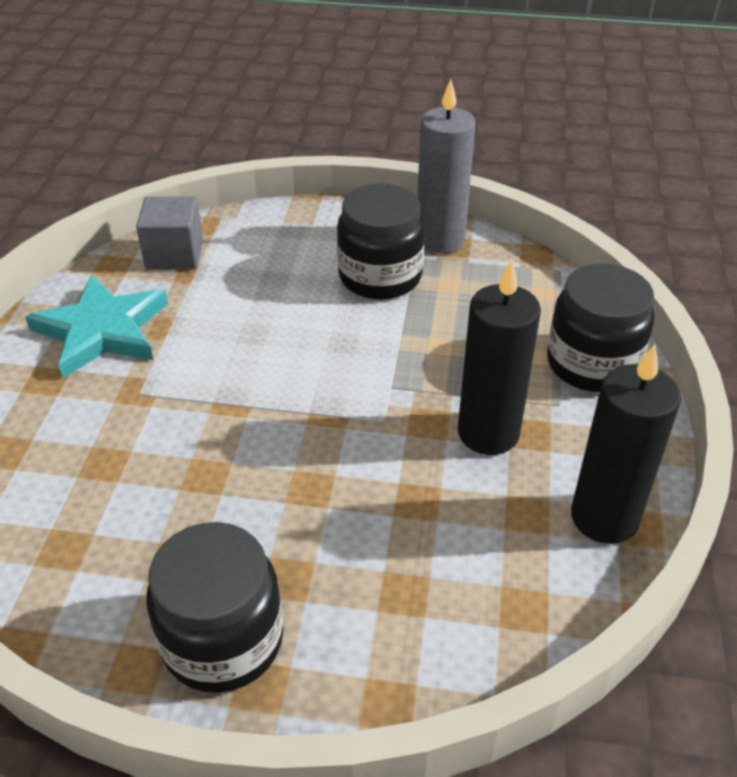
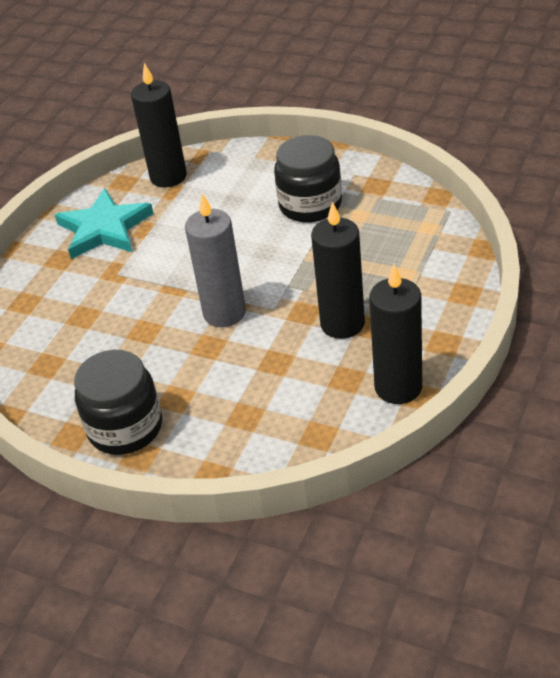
camera: 20 degrees right, 0 degrees up
grey cube [136,196,203,269] -> black candle [131,63,187,187]
grey candle [417,79,475,254] -> grey candle moved to [185,193,246,327]
black jar [547,263,655,392] -> none

